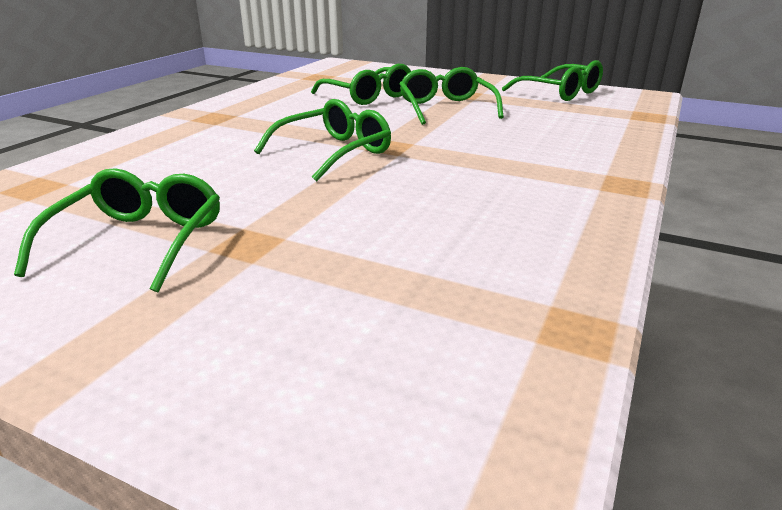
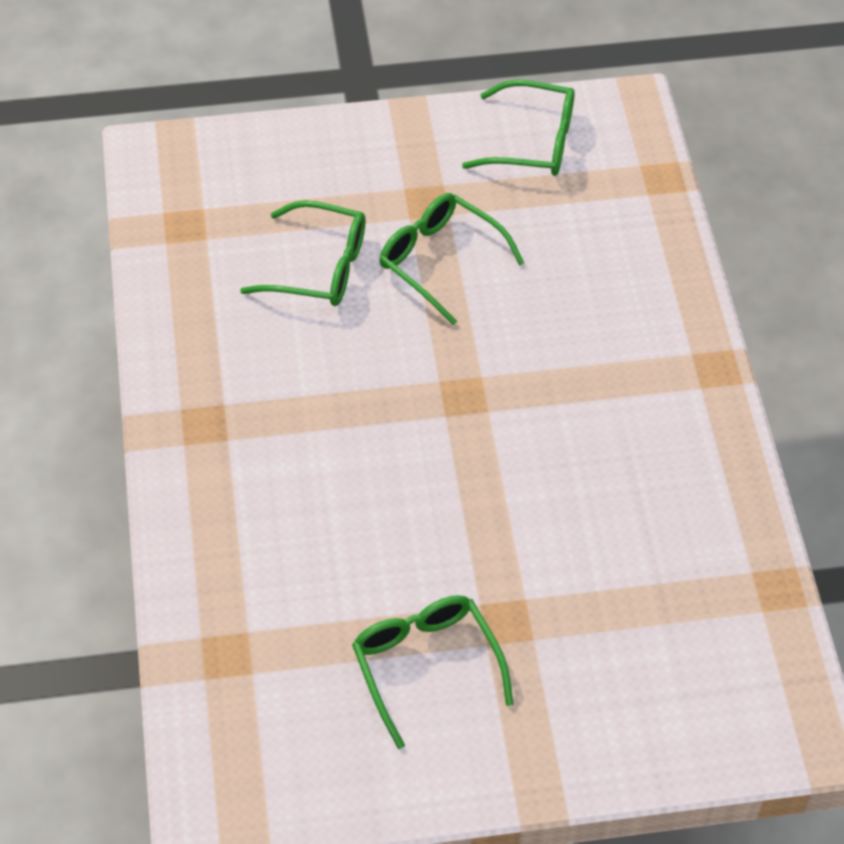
camera: 35 degrees left, 25 degrees up
green glasses [254,99,391,182] -> none

